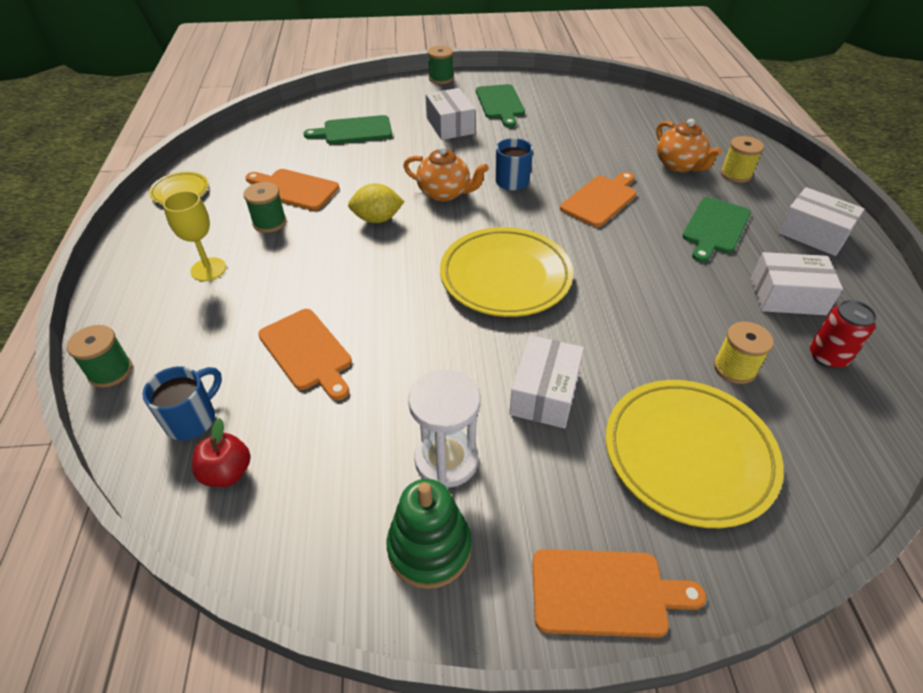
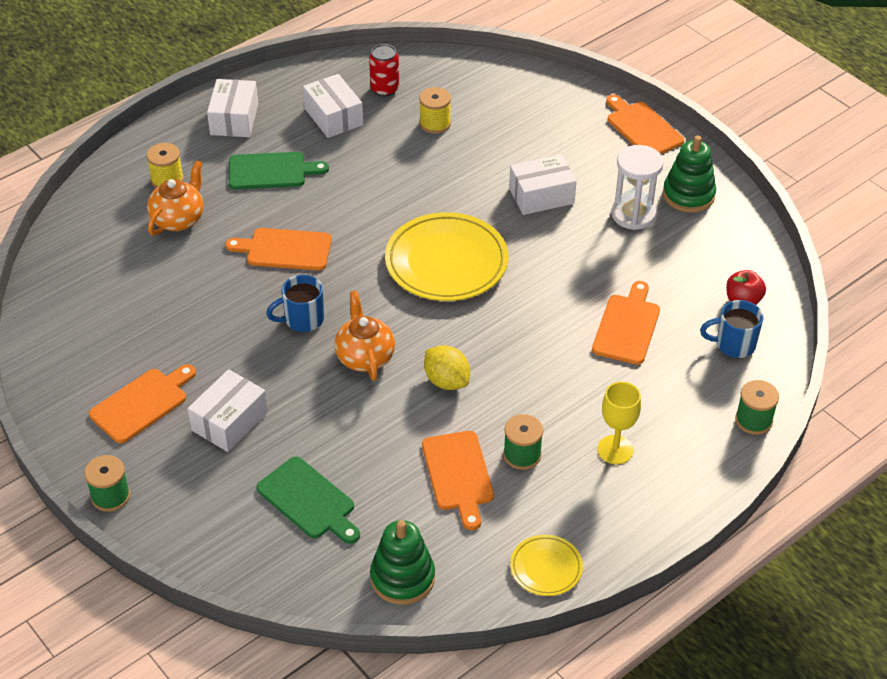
camera: 125 degrees left, 0 degrees up
green cutting board [476,84,525,128] -> orange cutting board [89,364,196,444]
yellow plate [606,380,784,528] -> none
none -> green stacking toy [370,520,435,605]

